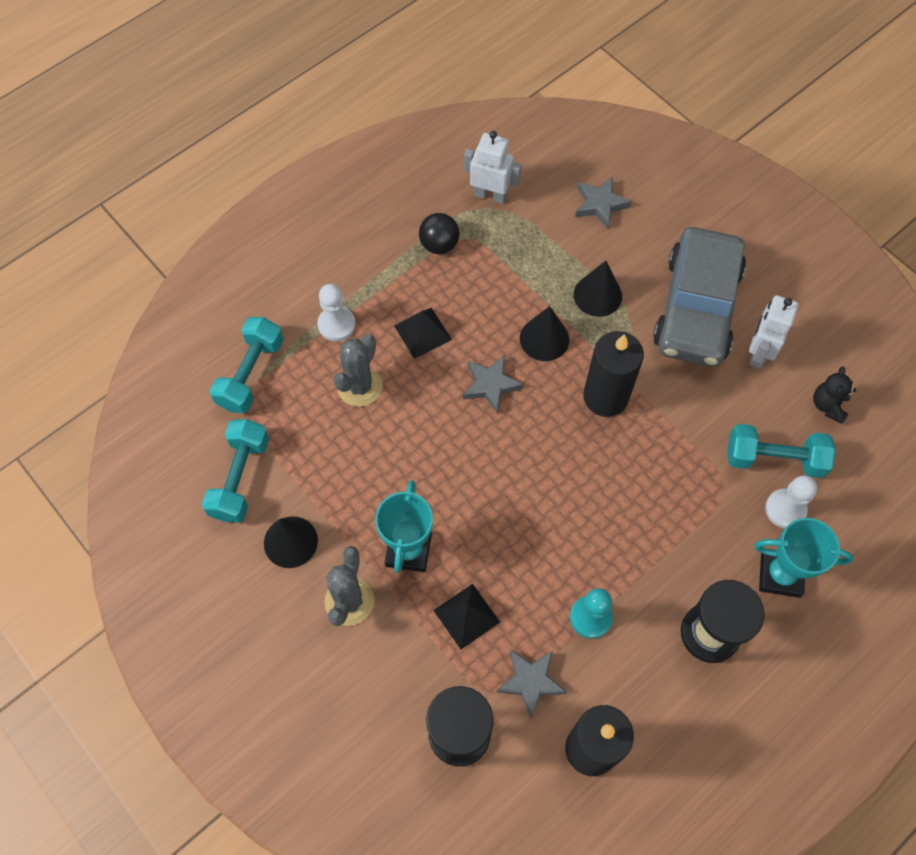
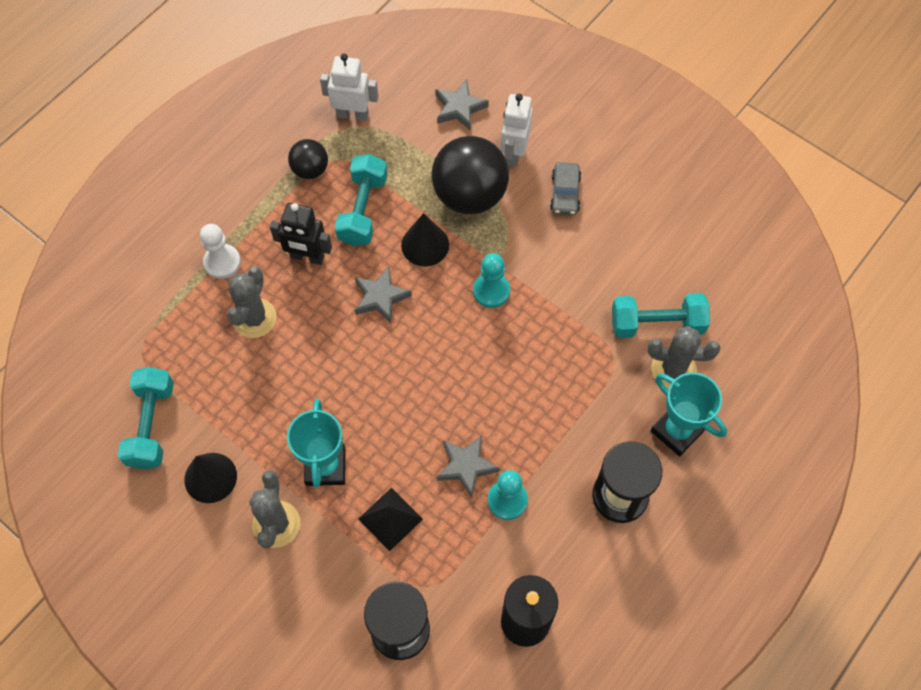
camera: 10 degrees left, 0 degrees up
turquoise dumbbell [210,317,284,413] -> turquoise dumbbell moved to [335,154,387,246]
black pyramid [394,308,452,359] -> black robot [270,203,332,265]
grey star [497,649,567,718] -> grey star moved to [436,435,500,498]
black cone [574,261,622,317] -> black ball [431,136,509,214]
black candle [583,331,644,417] -> turquoise pawn [473,253,510,308]
grey car [653,227,746,367] -> grey car [550,162,581,215], size x0.41
white robot [749,295,798,369] -> white robot moved to [501,94,533,167]
turquoise trophy [754,518,854,598] -> turquoise trophy turned 45 degrees clockwise [651,373,727,456]
white pawn [765,475,817,529] -> grey cactus [647,326,720,389]
black teddy bear [813,366,856,424] -> none

